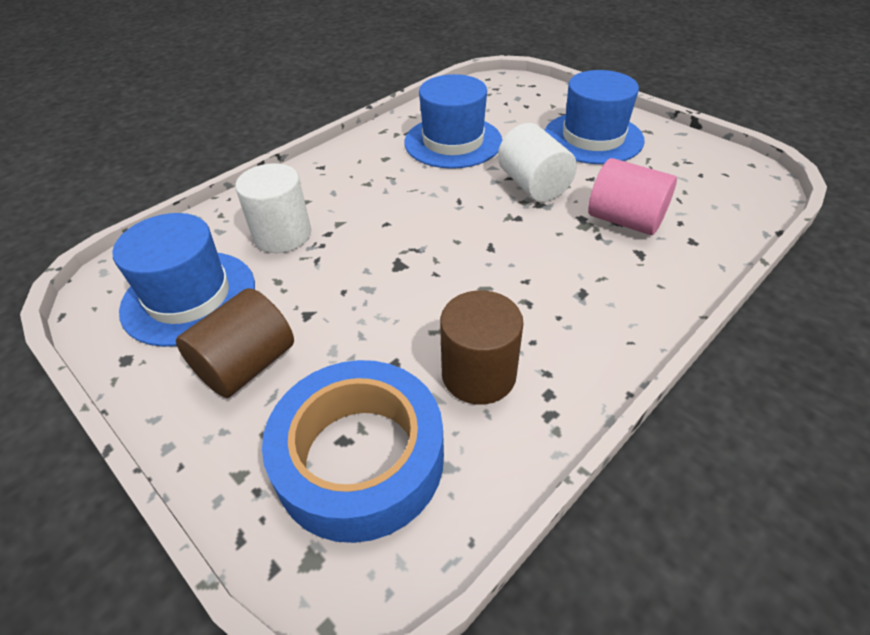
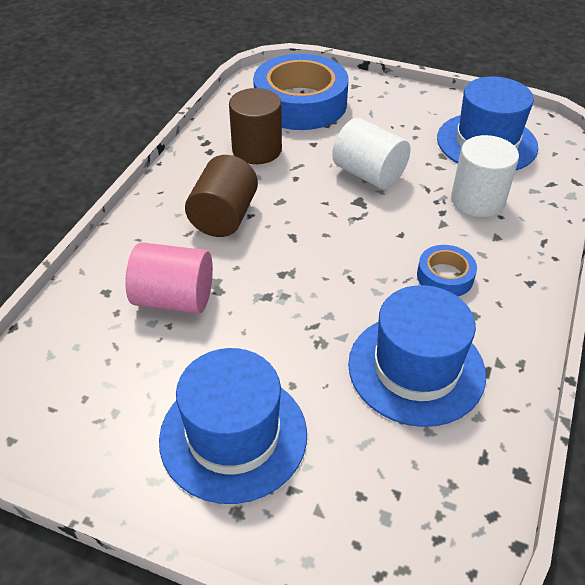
camera: 155 degrees right, 0 degrees up
brown cylinder [176,288,294,398] -> brown cylinder moved to [185,155,258,237]
white cylinder [498,123,577,202] -> white cylinder moved to [332,118,410,189]
none -> blue tape [417,245,477,296]

